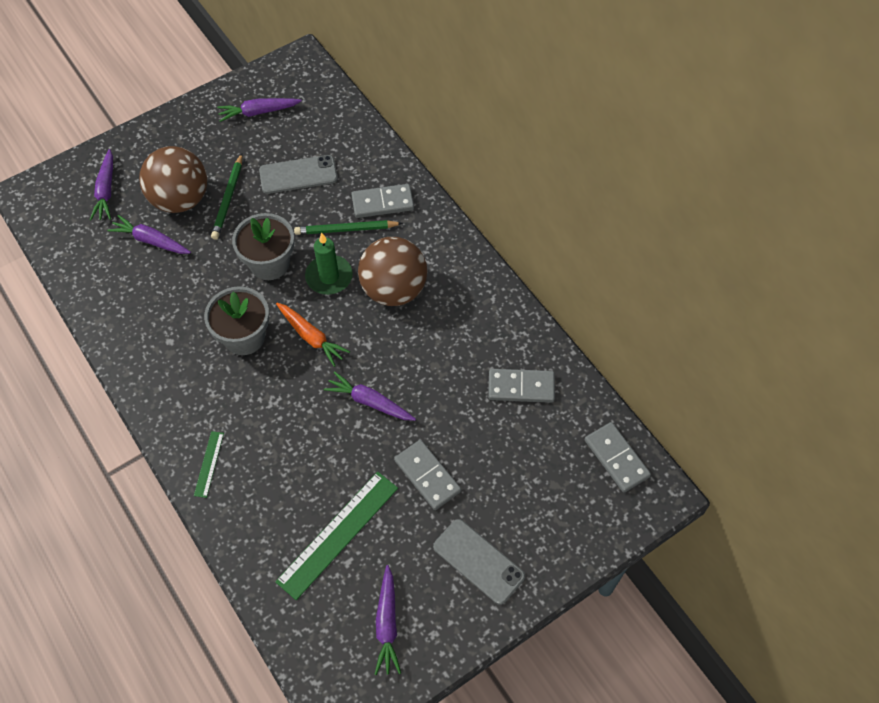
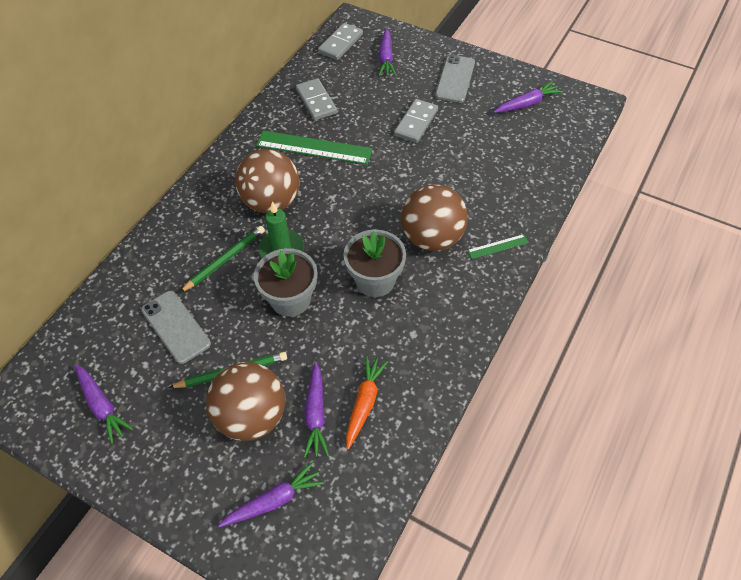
camera: 115 degrees left, 5 degrees down
green ruler [275,471,398,600] -> green ruler moved to [256,130,373,165]
orange carrot [276,303,350,367] -> orange carrot moved to [346,356,388,450]
green pencil [294,220,403,235] -> green pencil turned 105 degrees counterclockwise [180,226,265,293]
purple carrot [324,371,416,421] -> purple carrot moved to [378,28,396,76]
grey domino [351,184,414,218] -> none
none -> brown ball [401,184,468,251]

